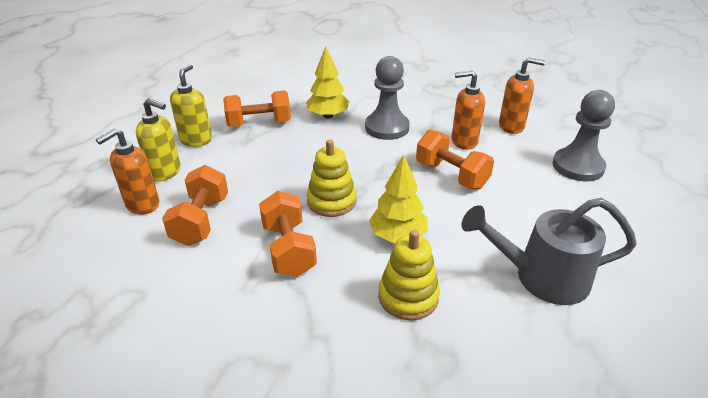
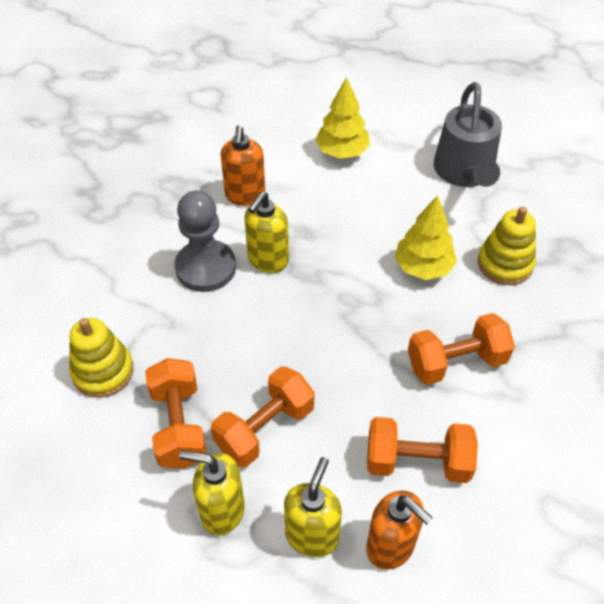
camera: 90 degrees left, 15 degrees up
yellow tree [306,47,349,118] -> yellow tree moved to [315,77,370,159]
yellow stacking toy [307,139,356,217] -> yellow stacking toy moved to [69,318,134,398]
orange dumbbell [416,130,494,190] -> orange dumbbell moved to [211,366,315,467]
orange soap dispenser [499,57,545,134] -> none
grey pawn [553,90,615,181] -> none
none -> yellow soap dispenser [244,192,289,273]

